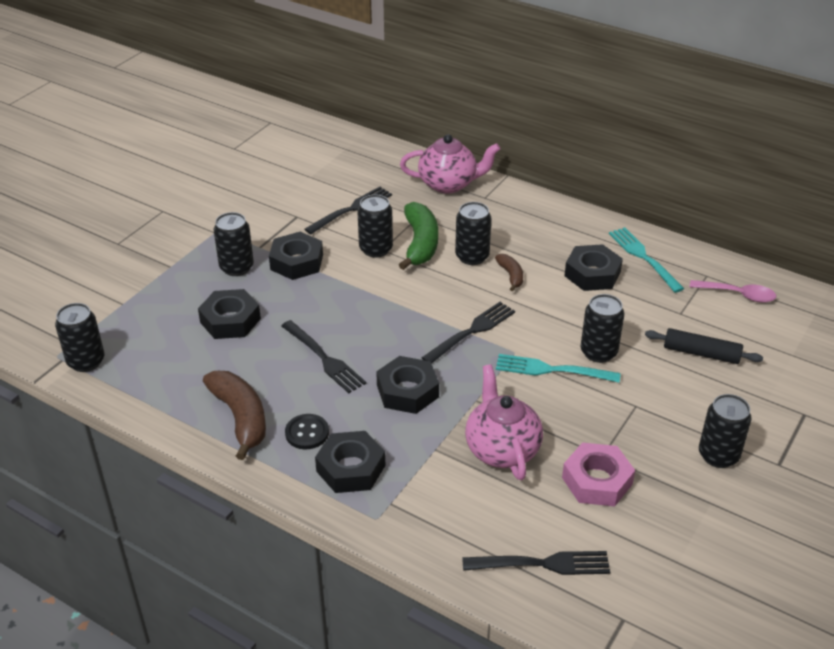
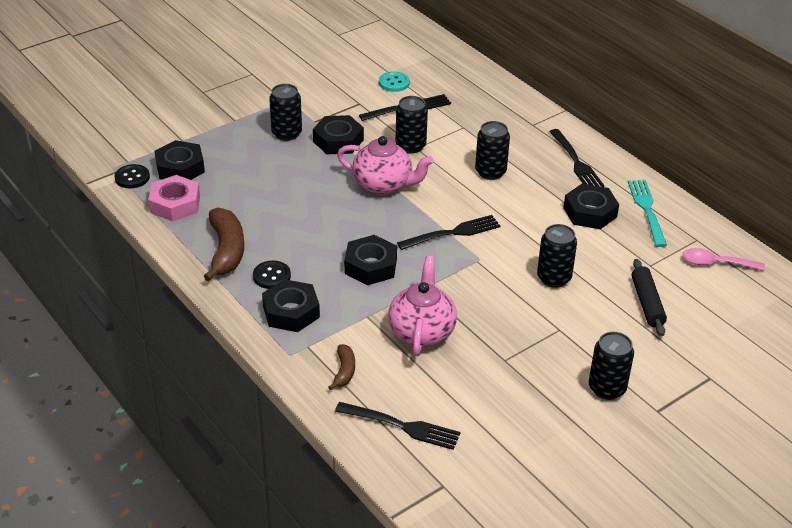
camera: 20 degrees right, 0 degrees up
black can [55,303,105,372] -> black button [114,164,150,188]
black nut [198,289,261,339] -> black nut moved to [155,140,205,180]
black fork [281,320,366,393] -> black fork moved to [549,129,605,187]
green banana [399,202,438,270] -> none
pink teapot [400,134,500,194] -> pink teapot moved to [337,136,434,195]
brown banana [495,254,523,291] -> brown banana moved to [329,344,355,390]
turquoise fork [496,354,621,383] -> none
pink nut [562,443,635,506] -> pink nut moved to [148,175,200,222]
black rolling pin [645,328,763,364] -> black rolling pin turned 45 degrees clockwise [631,259,667,336]
pink spoon [690,280,776,303] -> pink spoon turned 150 degrees clockwise [682,248,765,271]
none -> turquoise button [379,72,410,92]

